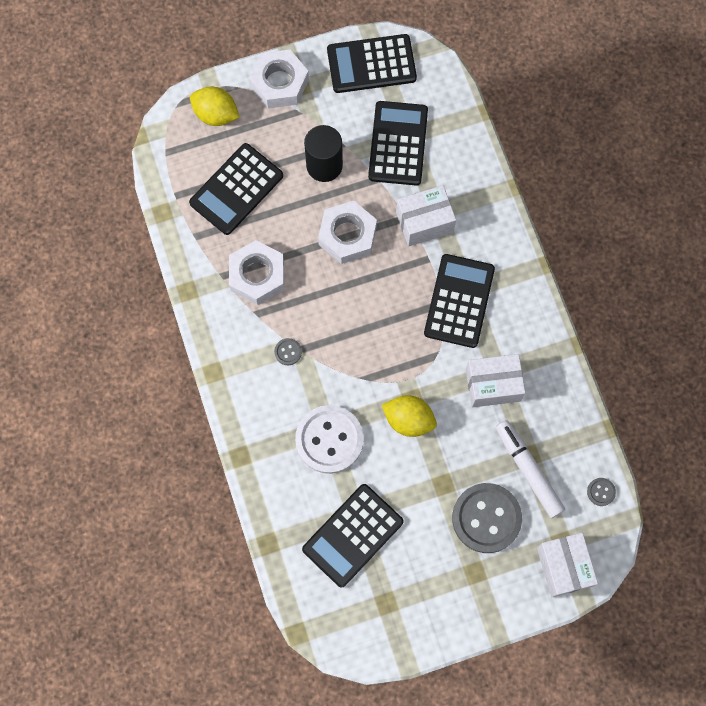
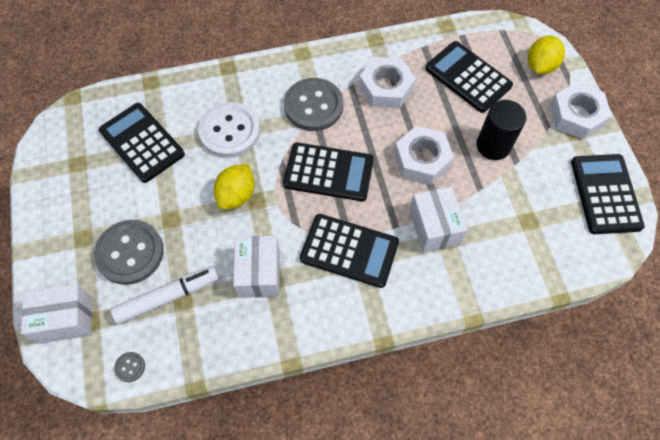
camera: 95 degrees right, 10 degrees down
grey button [274,338,302,365] -> grey button [284,78,343,131], size x2.45
black calculator [368,101,428,186] -> black calculator moved to [283,142,374,201]

